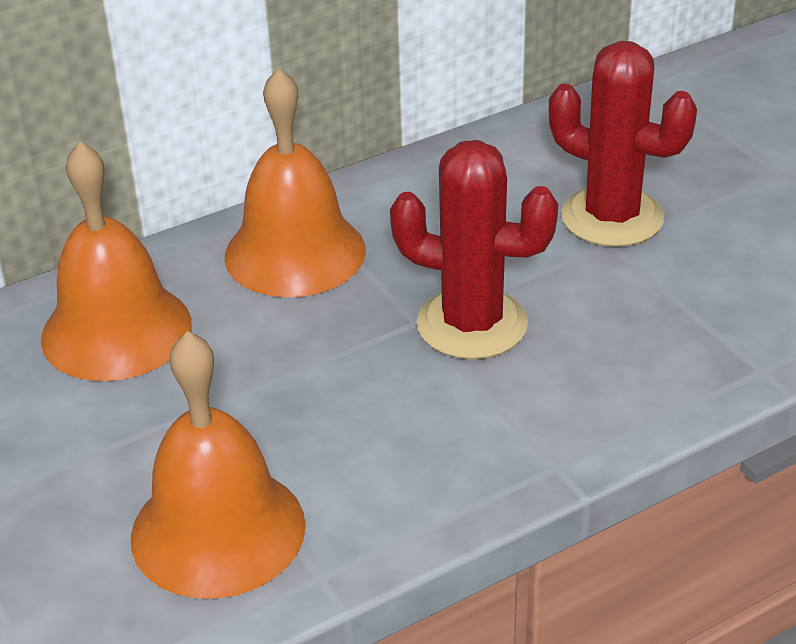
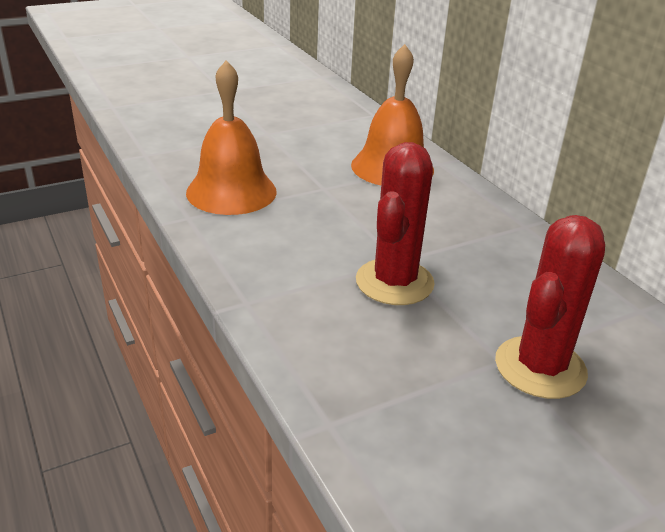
camera: 90 degrees right, 5 degrees down
orange bell [225,68,366,298] -> none

